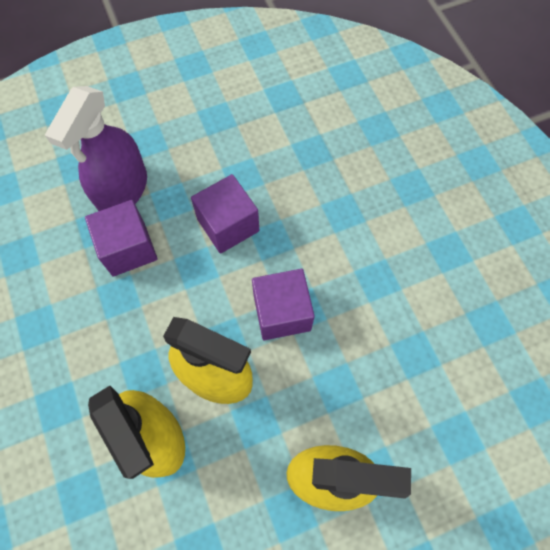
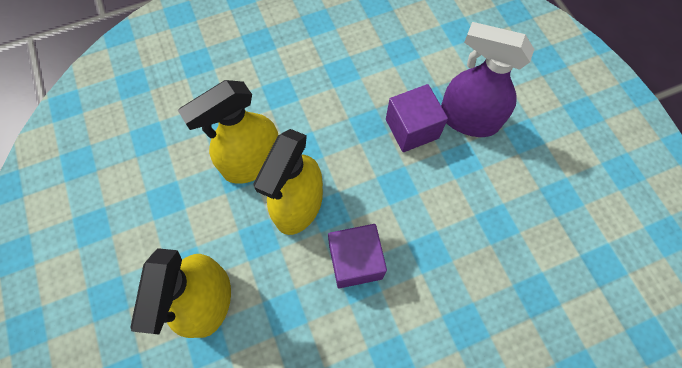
camera: 90 degrees right, 0 degrees up
purple cube [191,174,259,254] -> none

